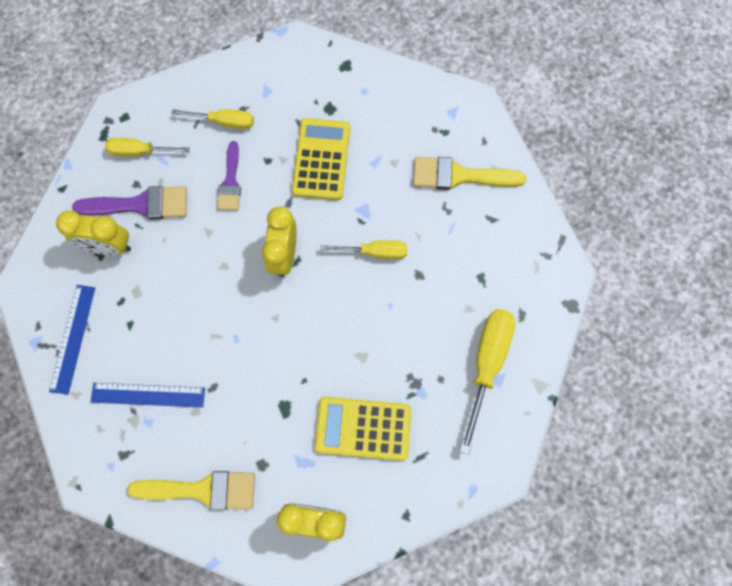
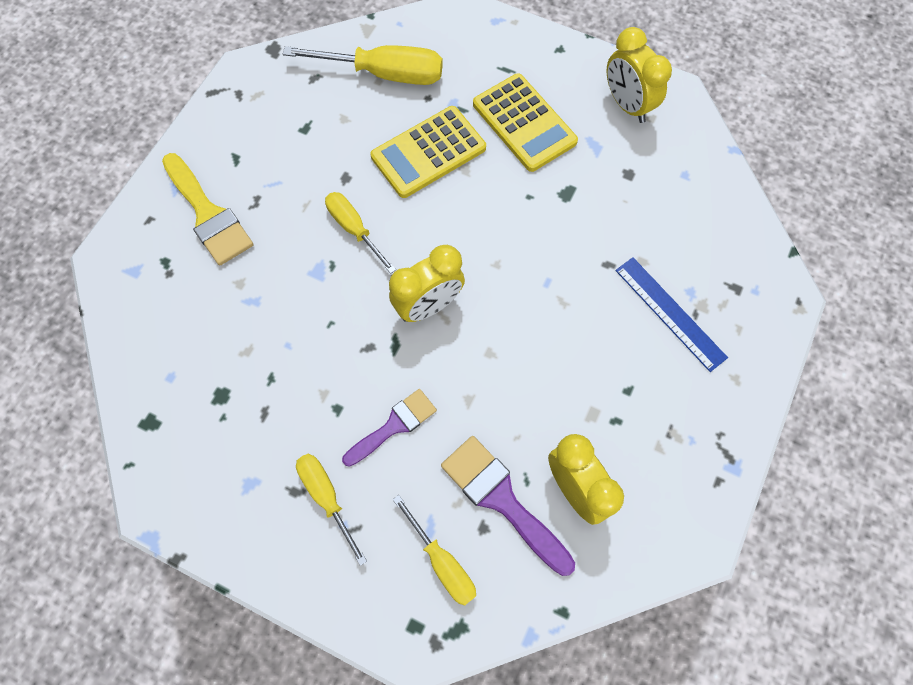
camera: 130 degrees left, 5 degrees down
blue ruler [49,285,95,395] -> none
yellow brush [127,471,255,510] -> none
yellow calculator [292,118,350,200] -> yellow calculator moved to [371,106,486,198]
yellow screwdriver [459,309,515,455] -> yellow screwdriver turned 150 degrees counterclockwise [283,45,443,85]

